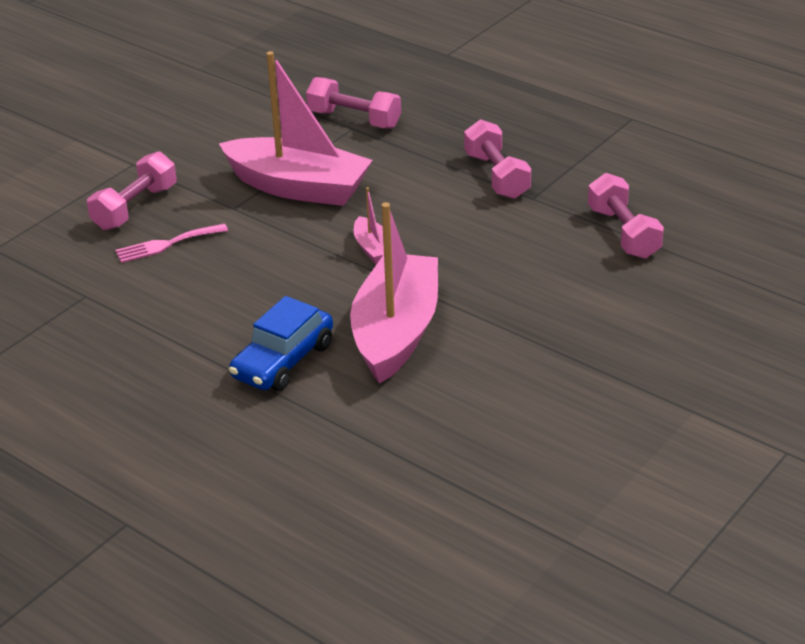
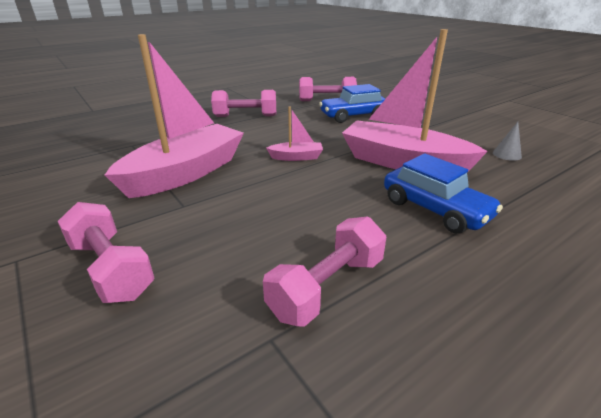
camera: 75 degrees left, 5 degrees down
pink fork [115,223,228,263] -> none
pink dumbbell [306,77,401,129] -> pink dumbbell moved to [263,216,386,327]
none -> blue car [319,84,386,123]
none -> grey cone [493,122,522,161]

